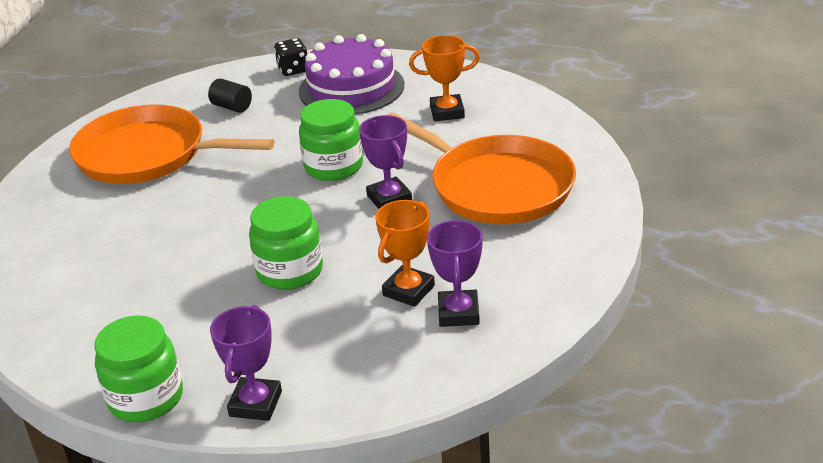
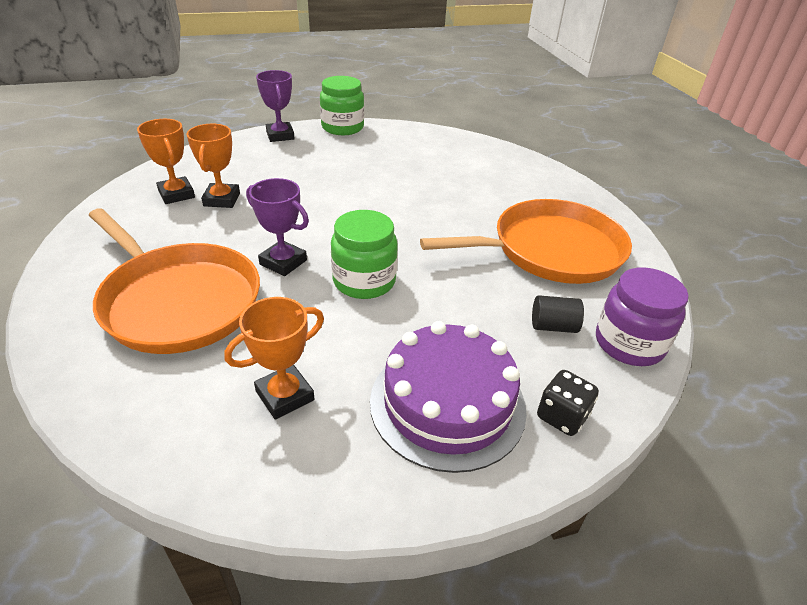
camera: 145 degrees right, 5 degrees up
green jar [249,196,323,290] -> none
orange pan [387,112,576,224] -> orange pan turned 150 degrees counterclockwise [89,208,260,354]
purple trophy [427,220,483,327] -> orange trophy [137,119,195,204]
none -> purple jar [596,268,689,366]

